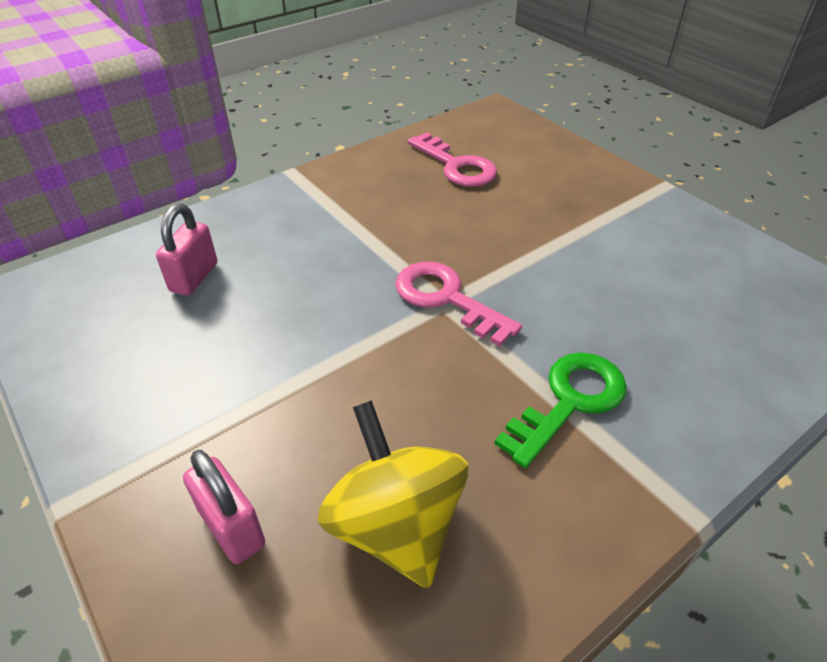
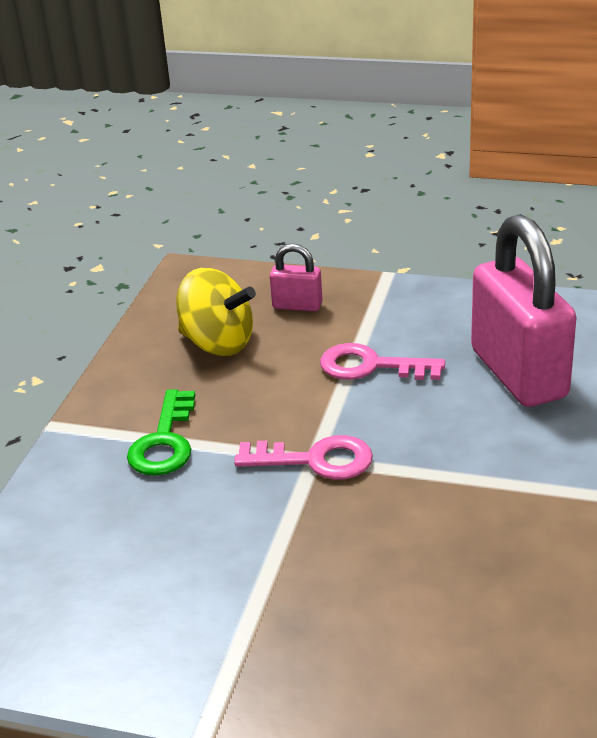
camera: 145 degrees right, 10 degrees down
pink padlock [156,203,217,295] -> pink padlock [471,214,577,407], size x2.22
pink key [408,132,497,187] -> pink key moved to [320,343,445,380]

